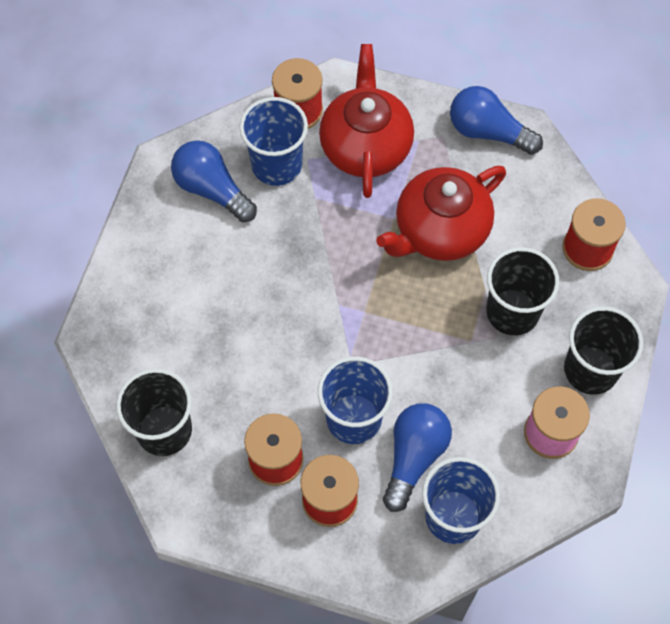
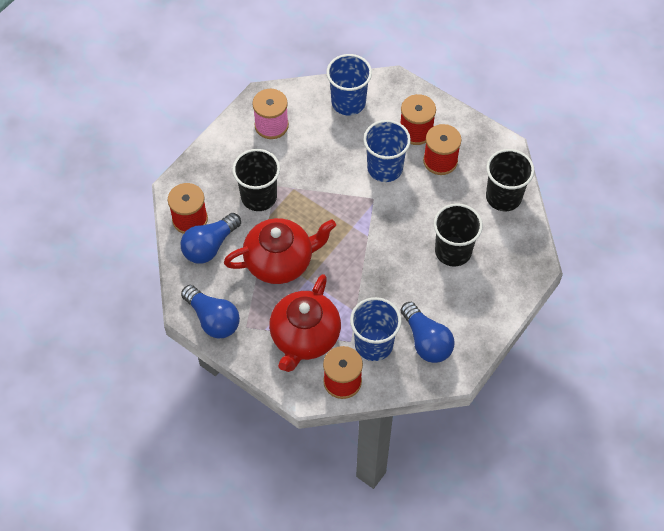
camera: 160 degrees left, 5 degrees down
blue light bulb [383,403,452,512] -> blue light bulb moved to [181,213,241,264]
black cup [564,306,643,395] -> black cup moved to [434,203,483,267]

